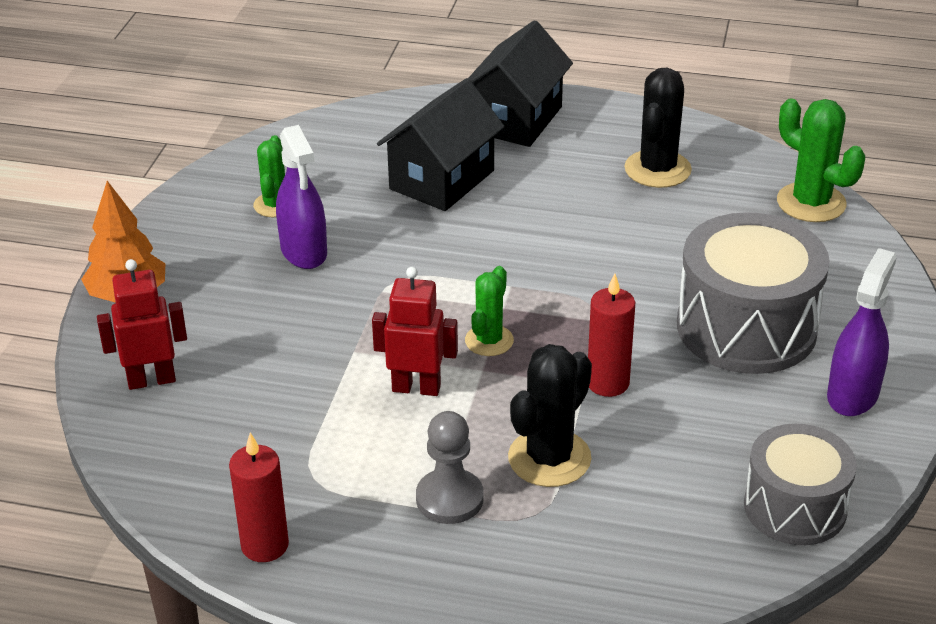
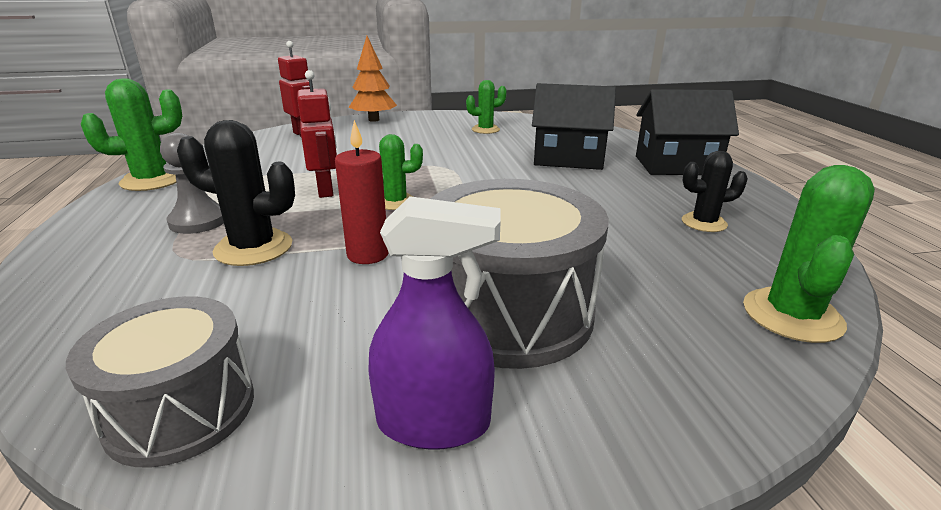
camera: 65 degrees right, 10 degrees down
red candle [229,432,289,562] -> green cactus [81,78,182,191]
purple spray bottle [276,125,327,269] -> none
black cactus [624,68,692,188] -> black cactus [682,151,748,232], size x0.64

